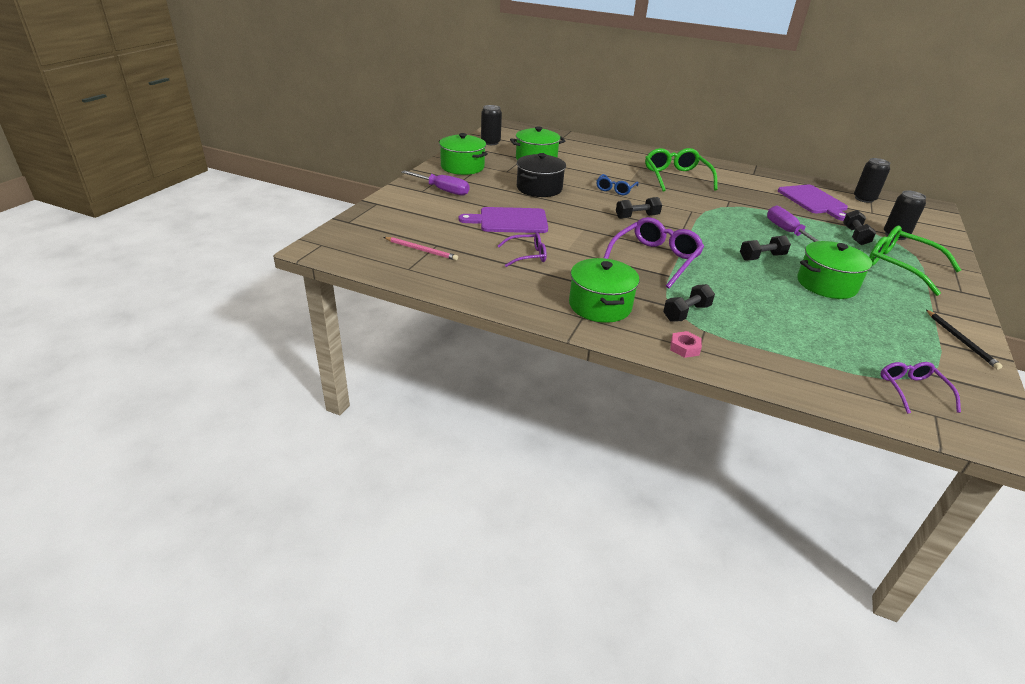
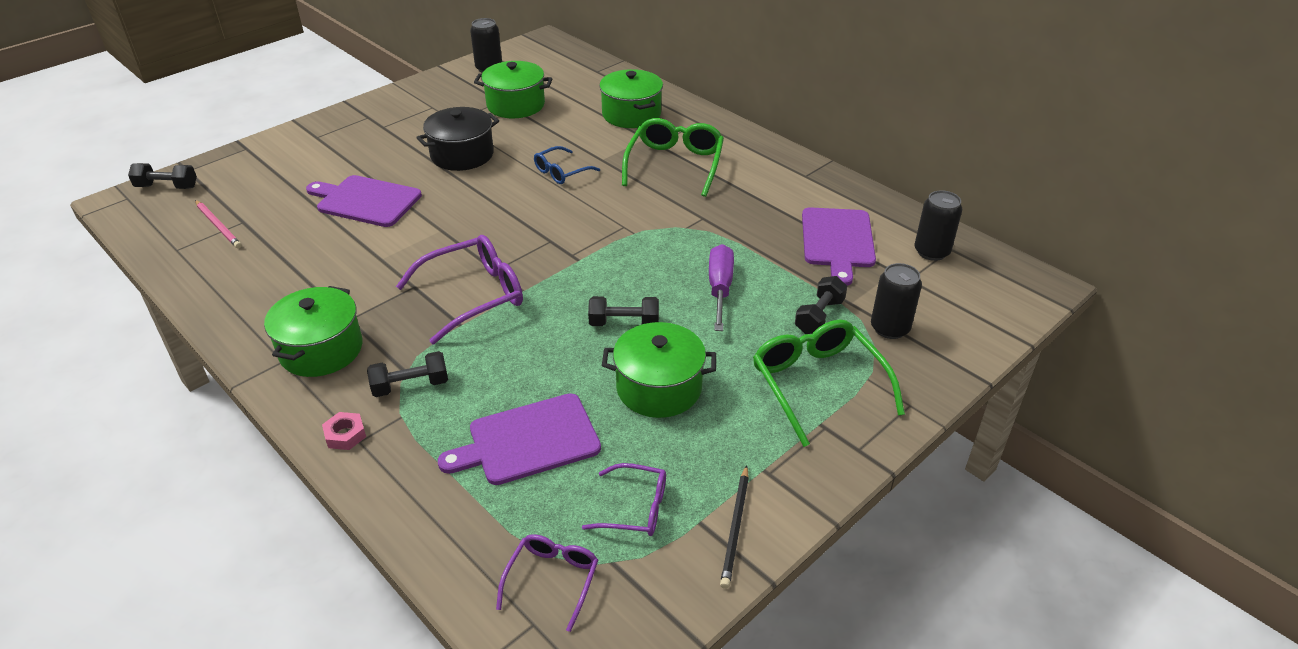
camera: 25 degrees right, 5 degrees up
purple screwdriver [401,170,469,196] -> none
green pot [439,133,488,175] -> green pot moved to [599,69,663,128]
purple glasses [498,233,547,267] -> purple glasses moved to [582,463,666,536]
black dumbbell [616,197,662,219] -> black dumbbell moved to [128,163,197,189]
none -> purple cutting board [438,393,601,485]

